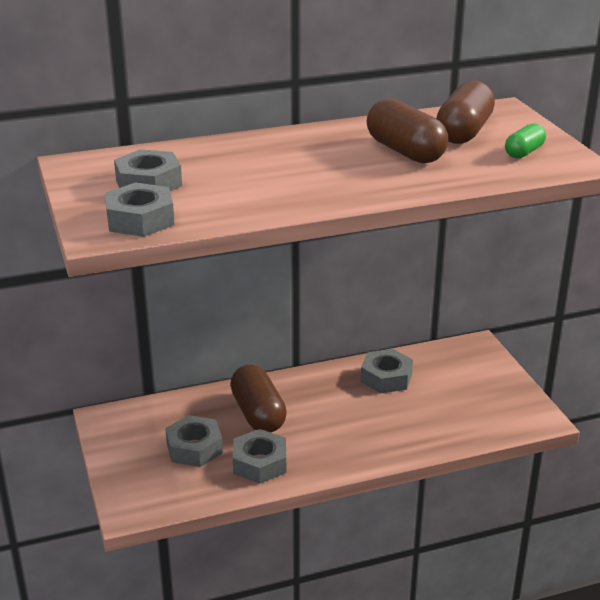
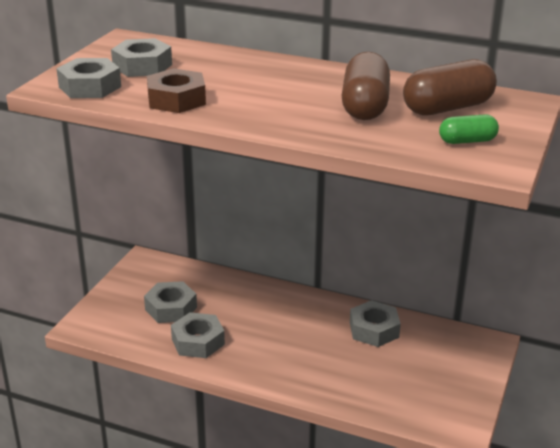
camera: 40 degrees right, 0 degrees up
brown capsule [230,365,287,432] -> none
none -> brown nut [147,68,206,113]

